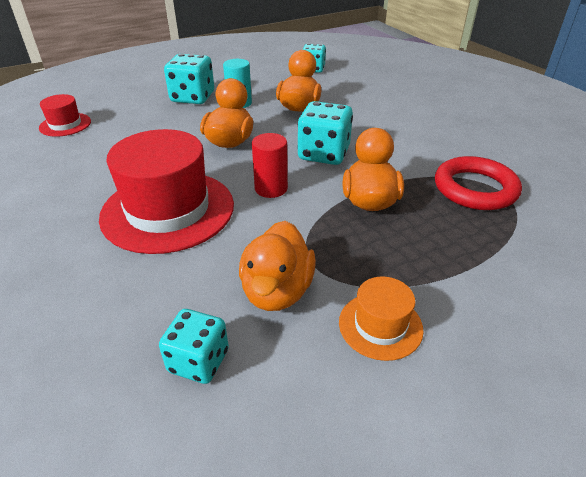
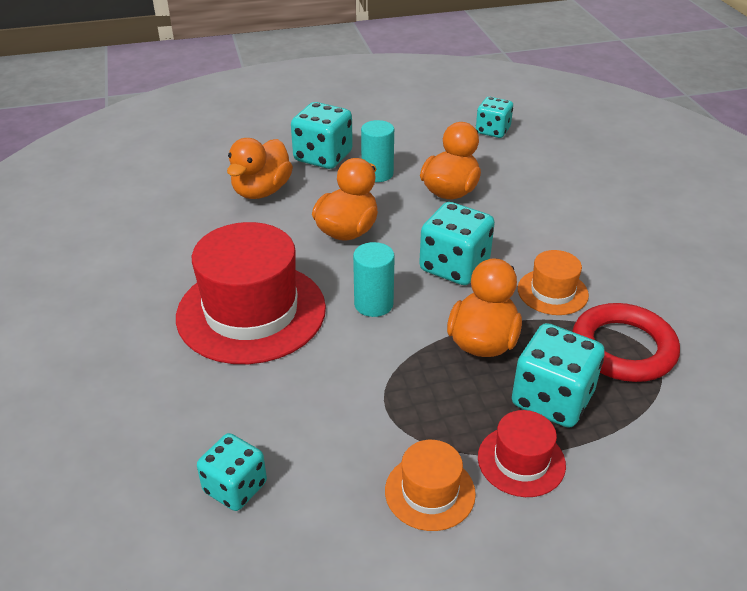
camera: 15 degrees right, 0 degrees up
red hat [39,94,91,137] -> red hat moved to [478,410,566,497]
orange duck [239,221,316,311] -> orange duck moved to [227,138,293,199]
red cylinder [252,133,288,198] -> turquoise cylinder [353,242,395,317]
none -> turquoise dice [512,323,605,428]
none -> orange hat [518,250,589,315]

